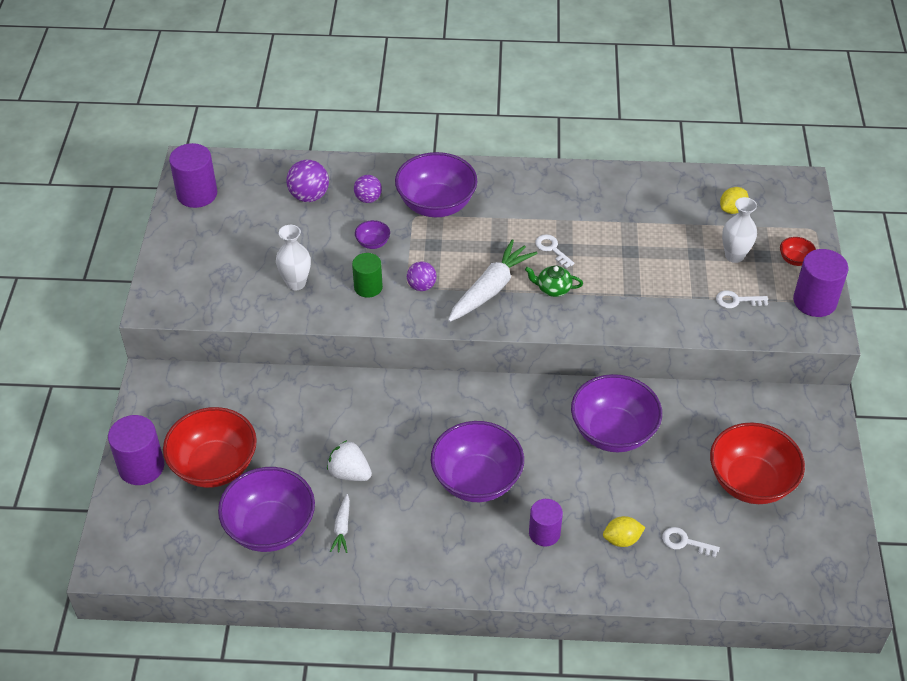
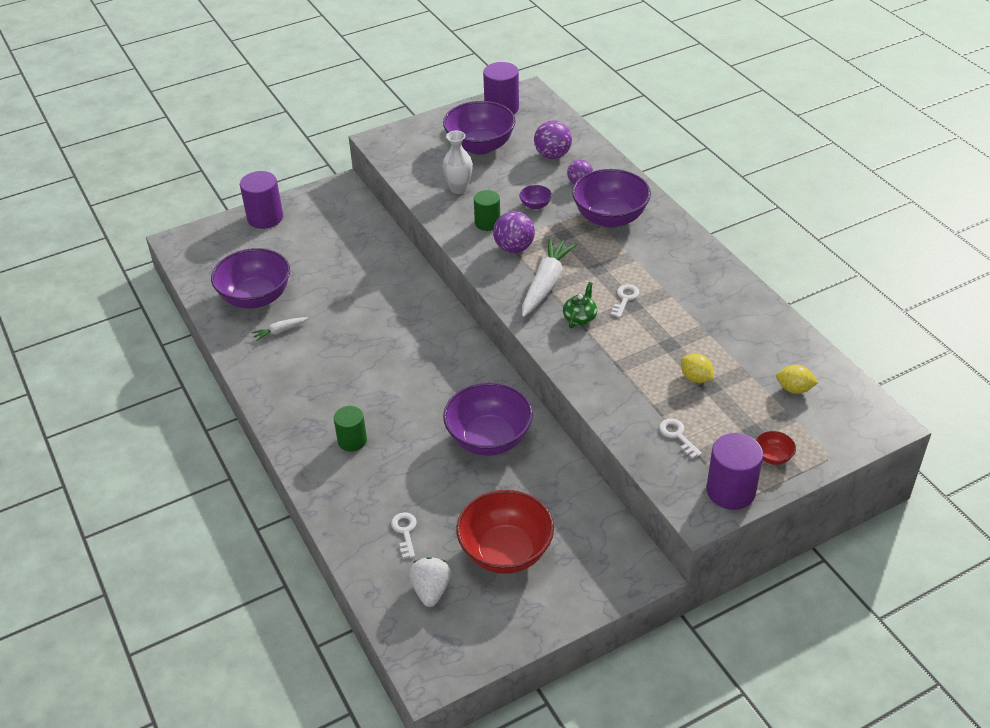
camera: 60 degrees right, 5 degrees down
red bowl [163,407,257,488] -> none
white strawberry [327,440,372,481] -> white strawberry moved to [409,557,451,607]
purple ball [407,261,436,291] -> purple ball [493,211,535,253], size x1.50
purple bowl [431,421,524,502] -> purple bowl moved to [443,101,516,155]
white carrot [448,239,537,322] -> white carrot turned 75 degrees counterclockwise [522,238,577,317]
green teapot [525,266,583,297] -> green teapot turned 45 degrees clockwise [563,282,597,329]
purple cylinder [529,499,563,546] -> green cylinder [334,406,367,451]
yellow lemon [603,516,645,547] -> yellow lemon moved to [681,353,714,383]
white vase [722,197,757,263] -> none

